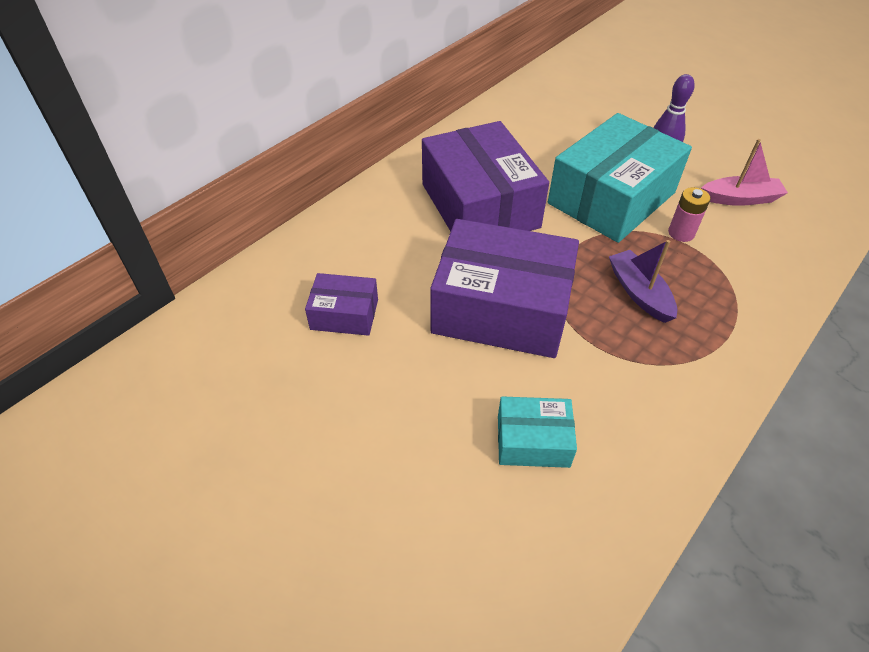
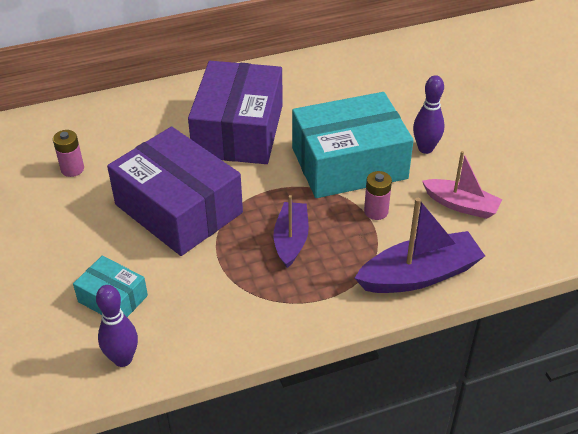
camera: 30 degrees right, 5 degrees down
purple box [305,273,378,336] -> pink battery [53,130,84,177]
none -> purple bowling pin [96,285,138,367]
none -> purple boat [355,198,485,293]

